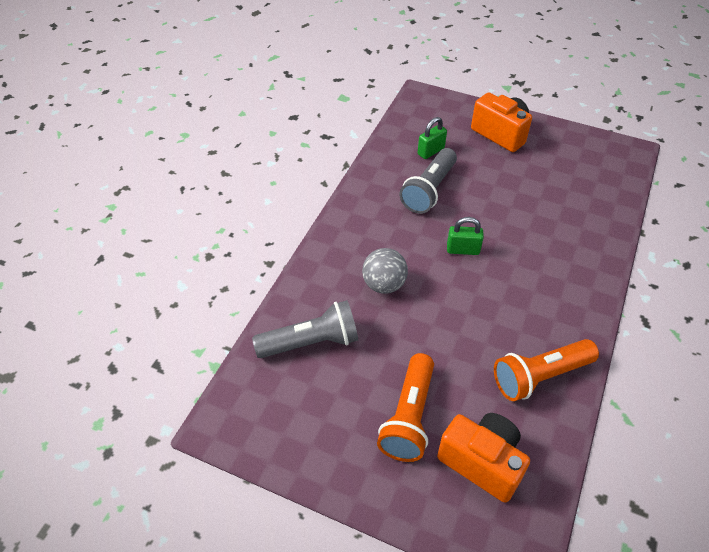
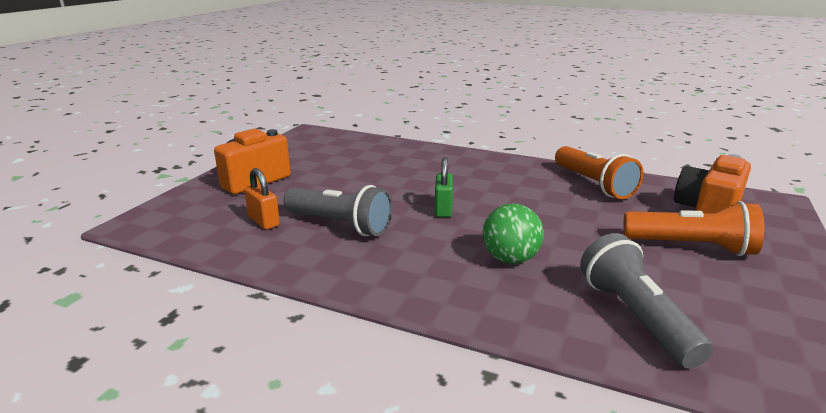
camera: 90 degrees left, 25 degrees down
grey ball [362,248,408,294] -> green ball [482,203,544,264]
green padlock [418,117,447,159] -> orange padlock [244,168,280,230]

